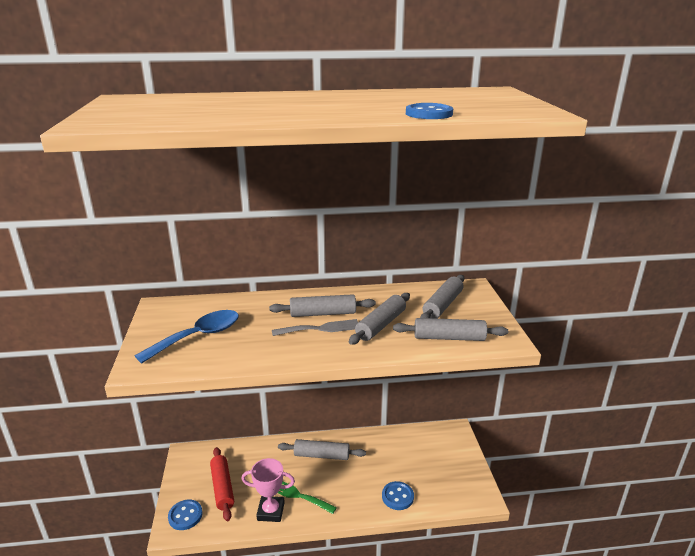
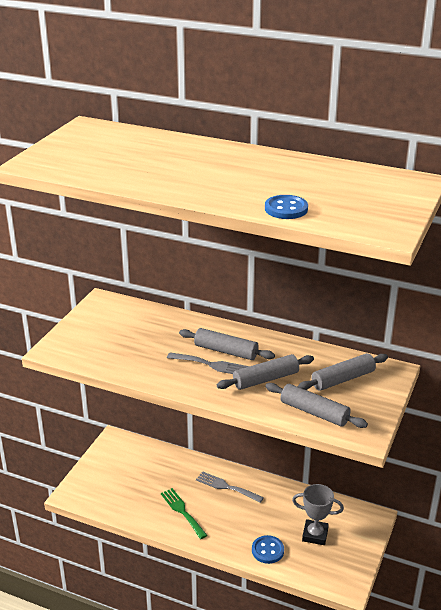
camera: 30 degrees right, 5 degrees up
blue spoon [135,310,239,364] -> none
blue button [168,500,202,530] -> none
red rolling pin [210,447,234,521] -> none
pink trophy [241,458,295,522] -> none
grey rolling pin [278,439,366,460] -> grey fork [196,471,264,503]
none -> grey trophy [292,484,344,545]

